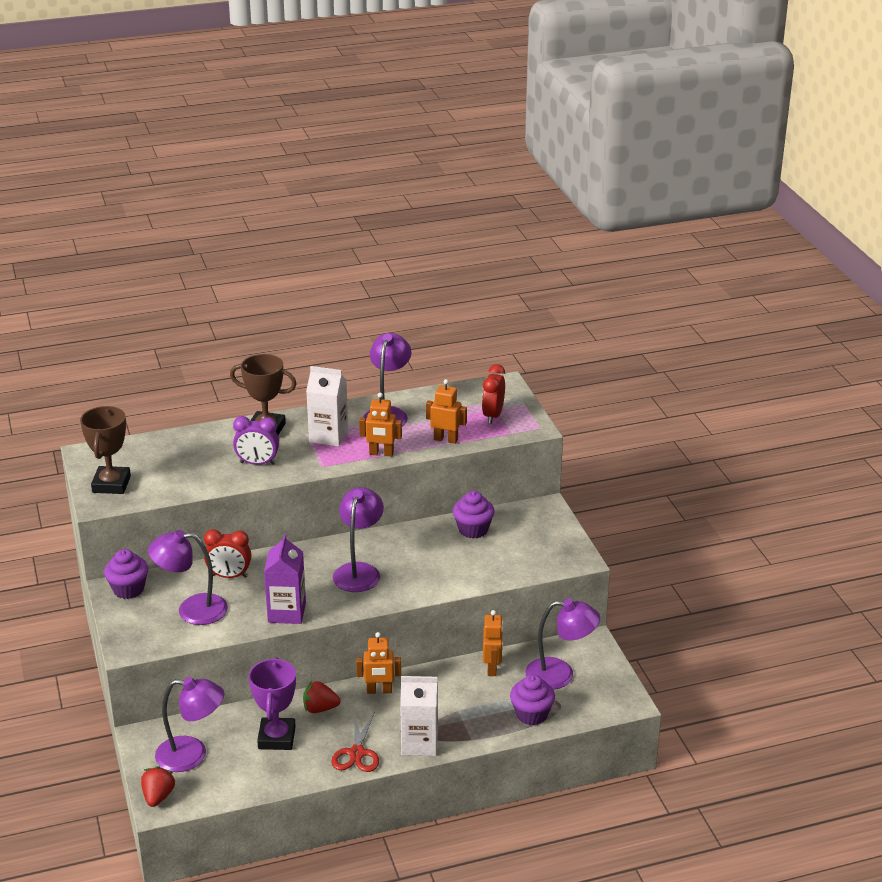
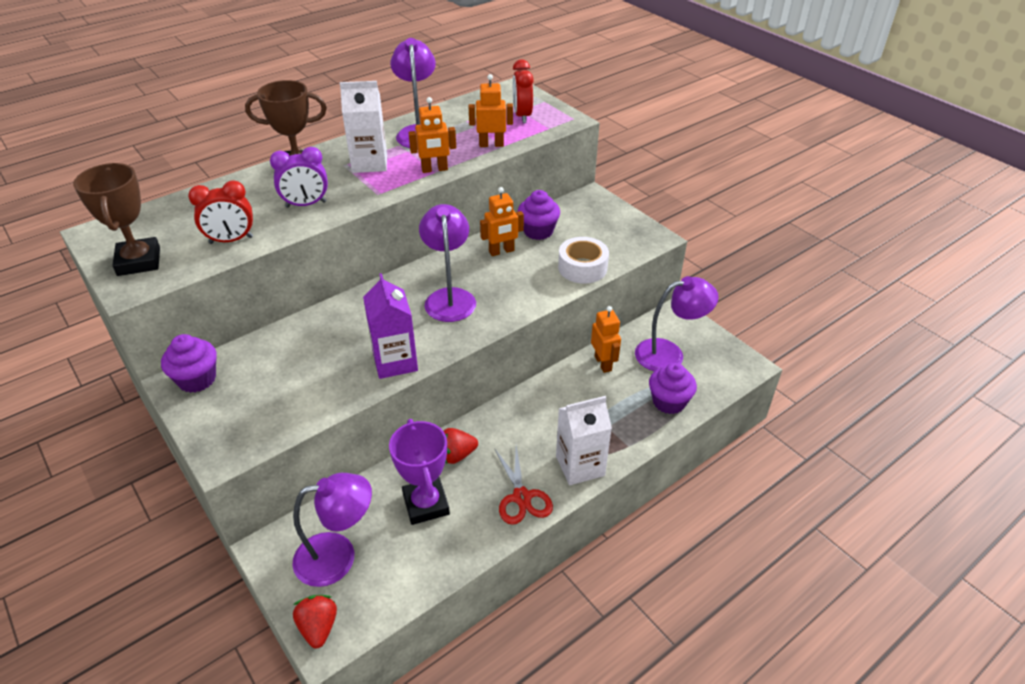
camera: 20 degrees left, 10 degrees up
purple lamp [148,530,228,625] -> none
red clock [204,529,251,578] -> red clock moved to [188,180,253,244]
orange robot [356,632,401,694] -> orange robot moved to [480,187,524,256]
none -> white tape [558,237,609,284]

